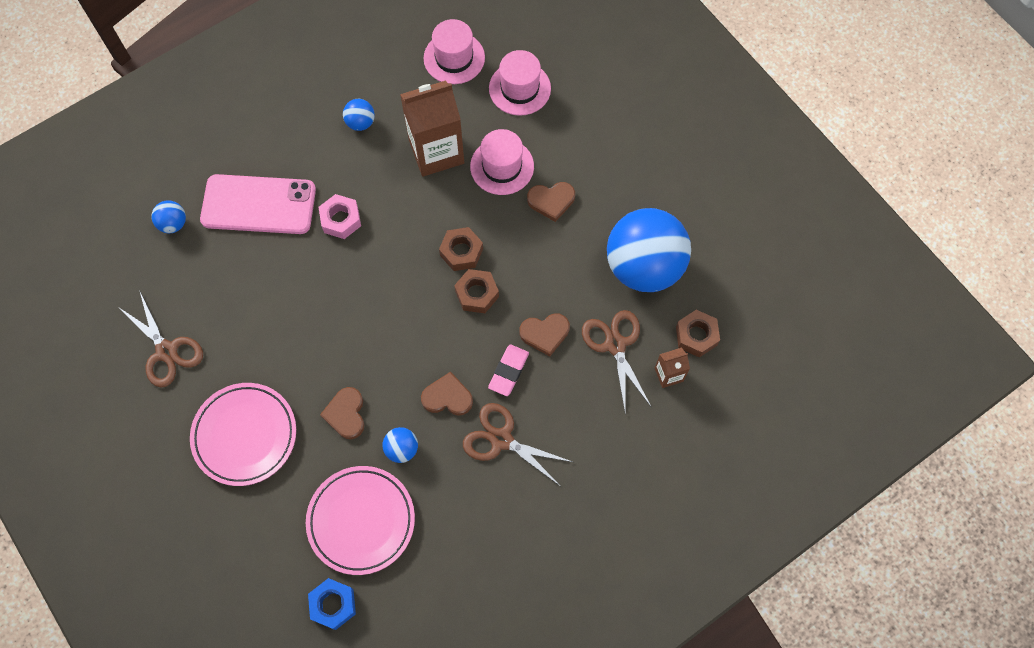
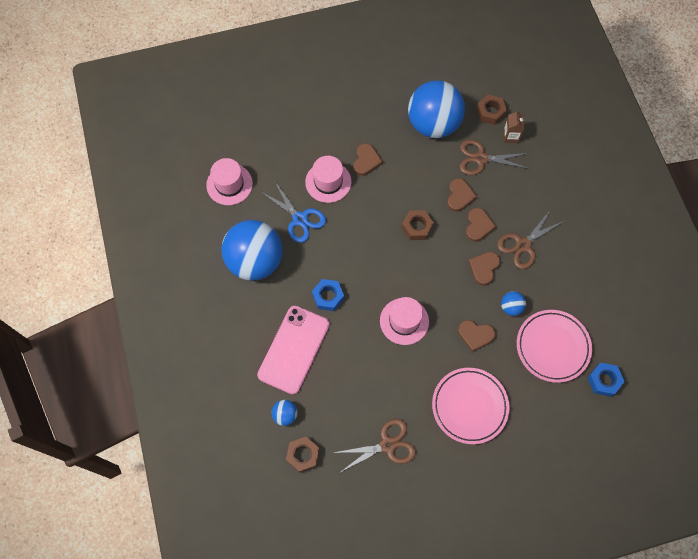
camera: 70 degrees left, 0 degrees up
pink nut [318,194,361,239] -> blue nut [312,279,344,311]
blue ball [343,99,375,131] -> blue ball [221,220,283,281], size x2.47
brown carton [400,80,464,177] -> blue scissors [261,180,326,243]
brown nut [439,227,483,271] -> brown nut moved to [286,437,320,473]
pink eraser [488,344,529,396] -> brown heart [466,208,496,242]
pink hat [489,50,551,116] -> pink hat moved to [380,297,429,345]

